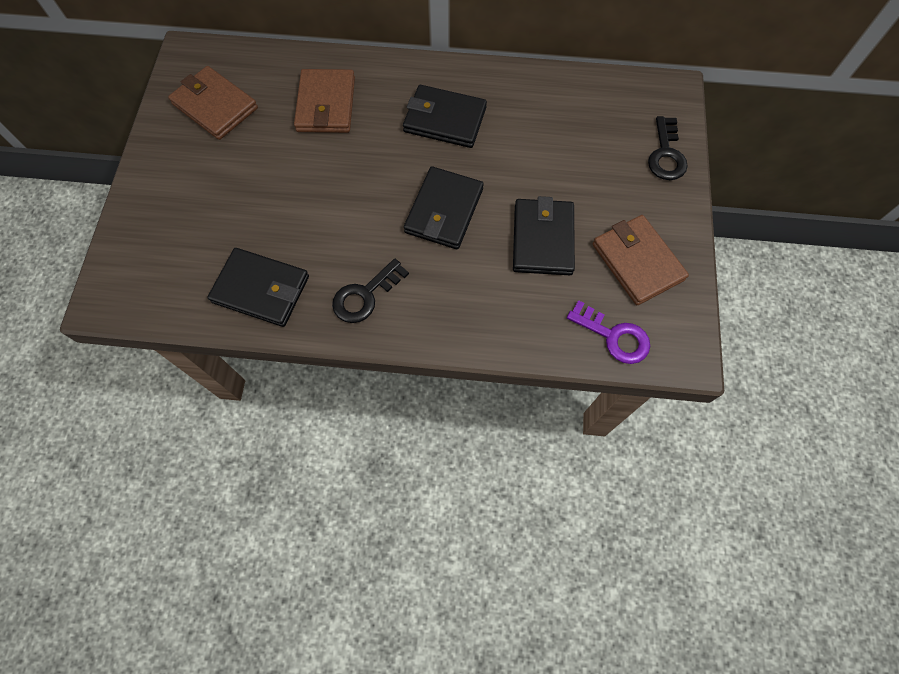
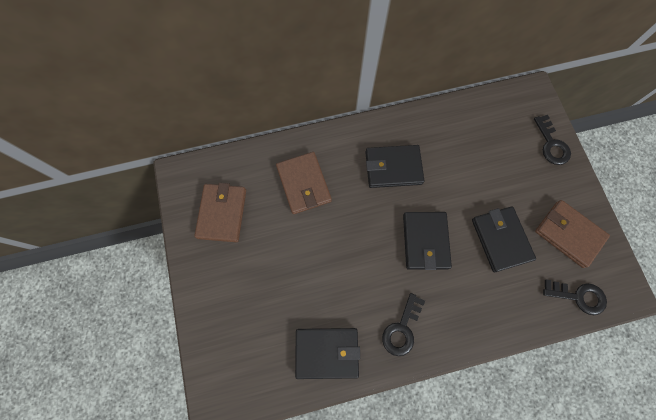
camera: 20 degrees left, 5 degrees up
brown wallet [168,66,258,140] -> brown wallet turned 75 degrees clockwise [194,183,246,242]
purple key [567,300,650,364] -> black key [543,279,607,315]

